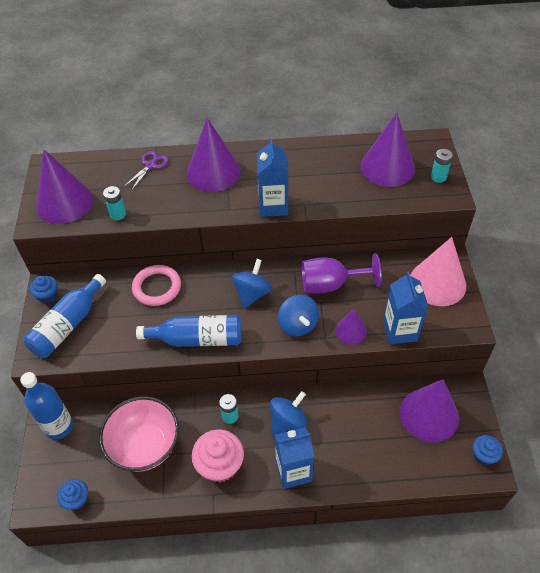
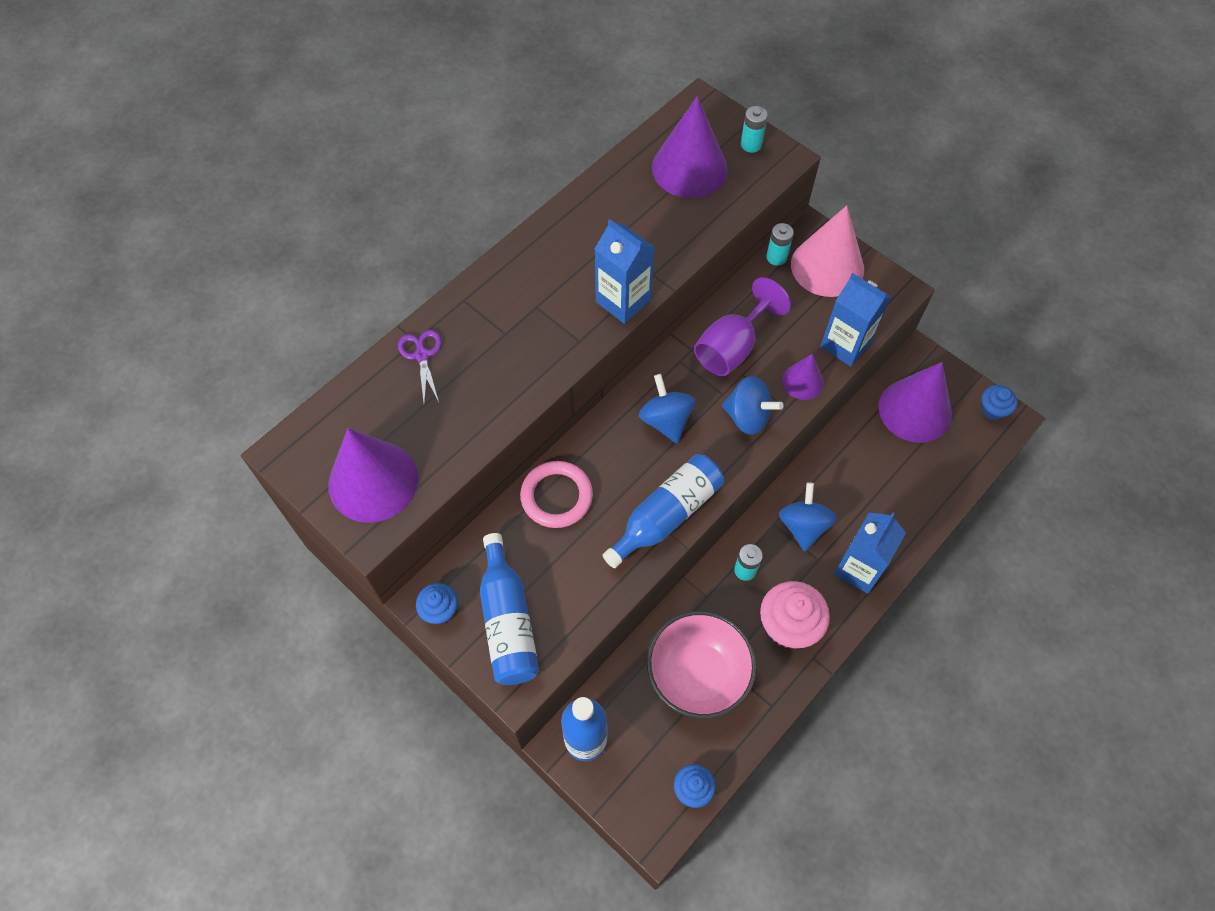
camera: 45 degrees left, 10 degrees up
turquoise battery [103,186,126,220] -> turquoise battery moved to [766,223,794,266]
purple cone [187,118,241,192] -> none

